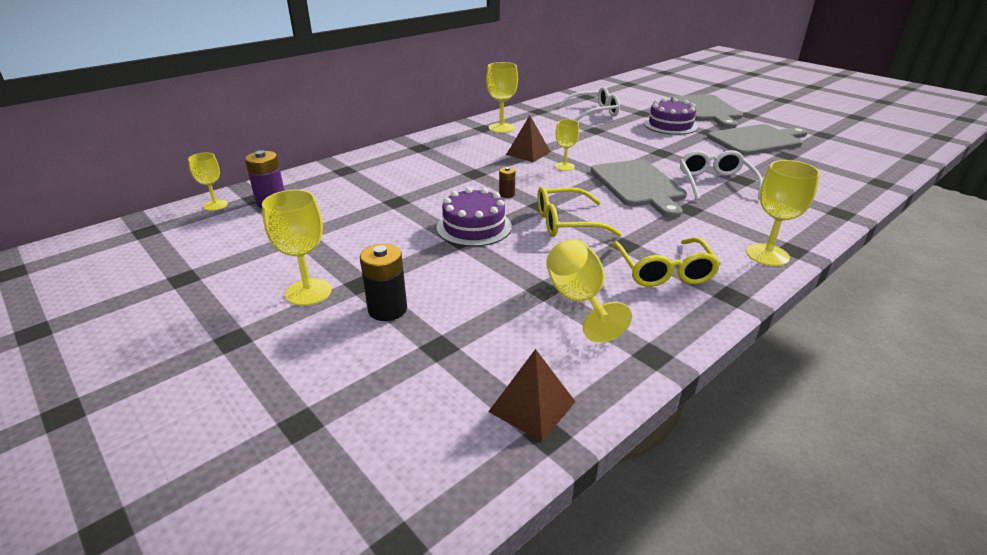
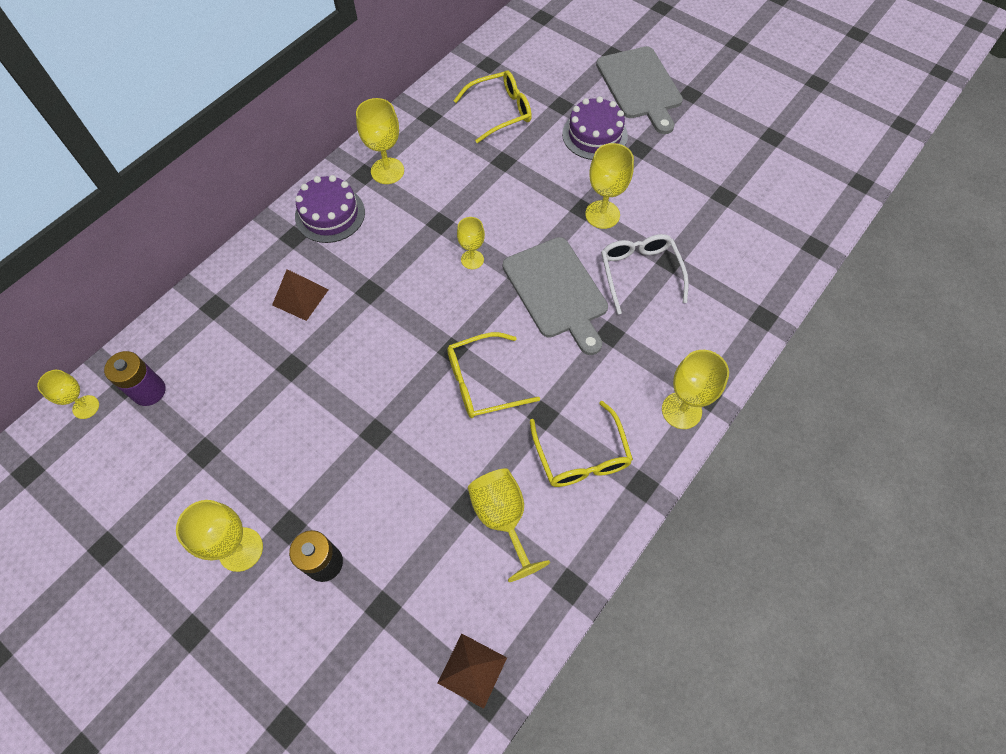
camera: 10 degrees left, 30 degrees up
purple cake [436,187,512,247] -> purple cake moved to [295,175,365,243]
brown battery [499,167,515,198] -> none
brown pyramid [506,115,551,162] -> brown pyramid moved to [272,269,329,321]
white glasses [558,87,620,121] -> yellow glasses [454,71,532,143]
grey cutting board [707,124,808,156] -> none
none -> yellow goblet [585,143,634,229]

